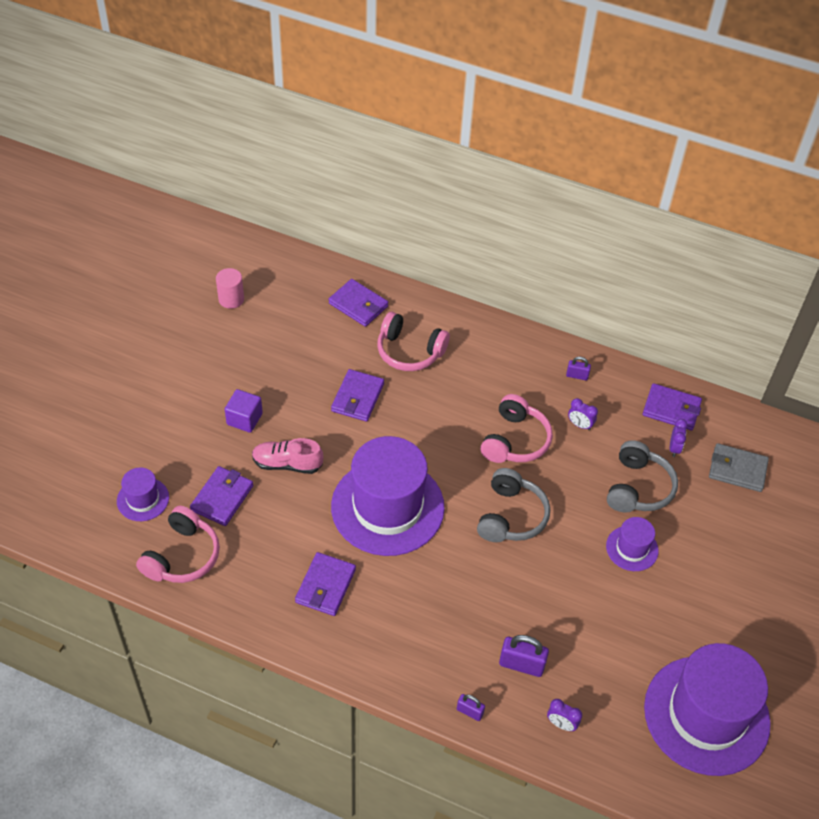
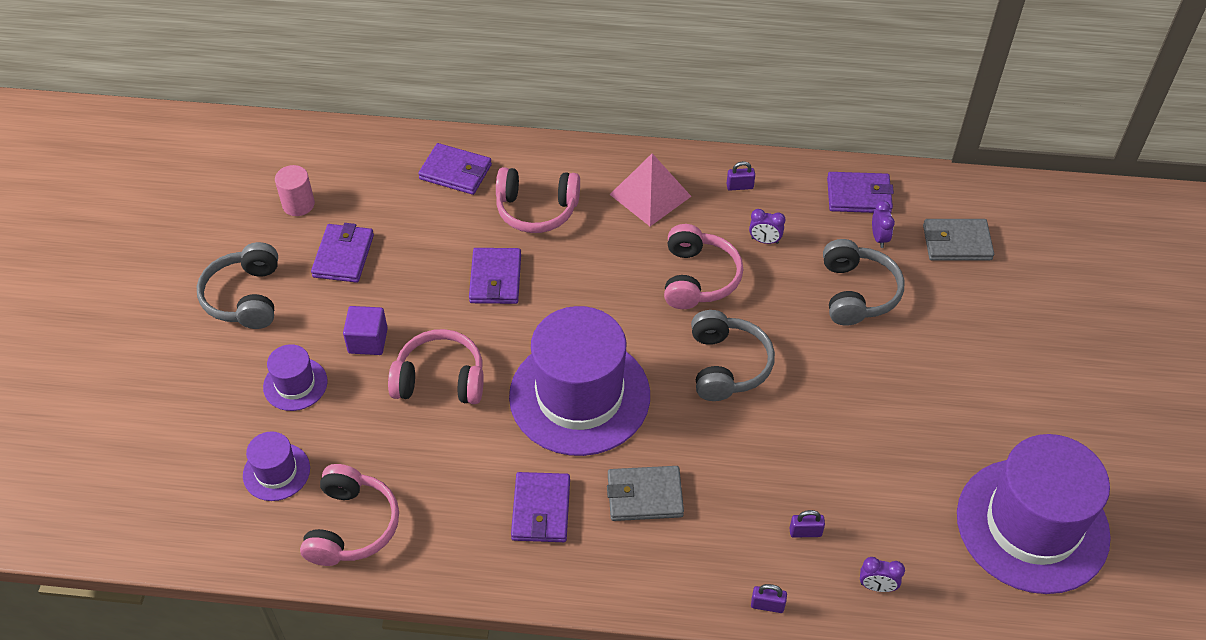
camera: 15 degrees left, 0 degrees up
purple wallet [190,466,253,526] -> purple wallet moved to [311,223,374,283]
pink shoe [252,438,323,474] -> pink headphones [388,329,484,404]
purple padlock [499,635,549,677] -> purple padlock [790,510,825,538], size x0.58
purple hat [606,517,659,571] -> purple hat moved to [263,344,328,411]
none -> grey headphones [197,242,278,329]
none -> grey wallet [607,466,684,521]
none -> pink pyramid [609,153,691,226]

